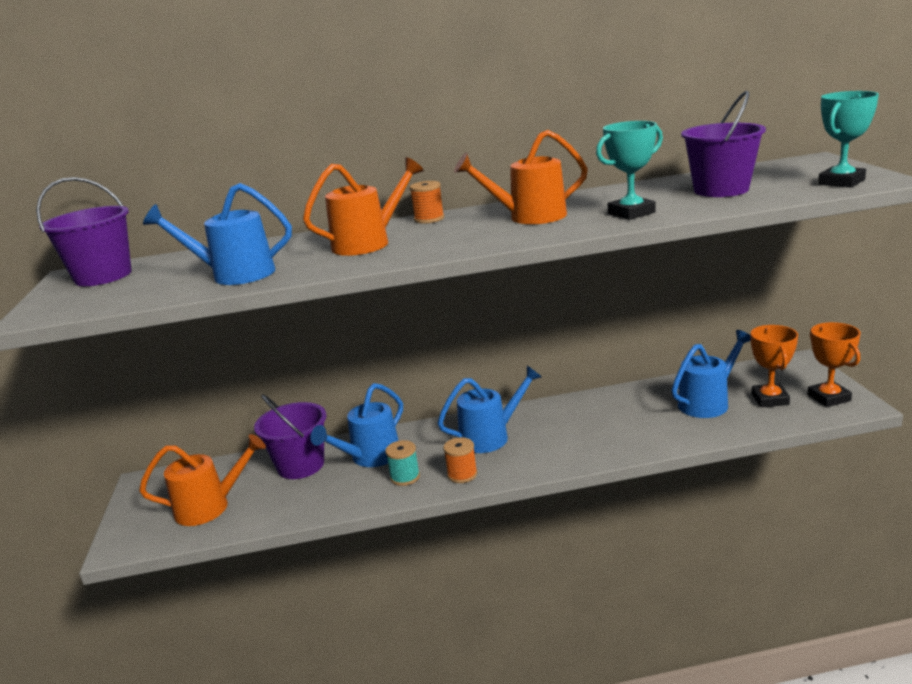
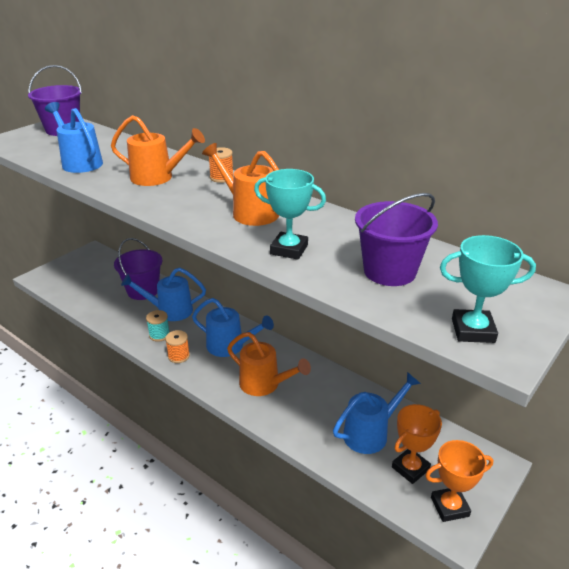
camera: 45 degrees right, 10 degrees up
orange watering can [139,434,266,526] -> orange watering can moved to [227,332,311,396]
blue watering can [671,330,751,418] -> blue watering can turned 45 degrees counterclockwise [333,372,421,454]
orange trophy [807,322,861,407] -> orange trophy turned 45 degrees clockwise [425,440,493,522]

